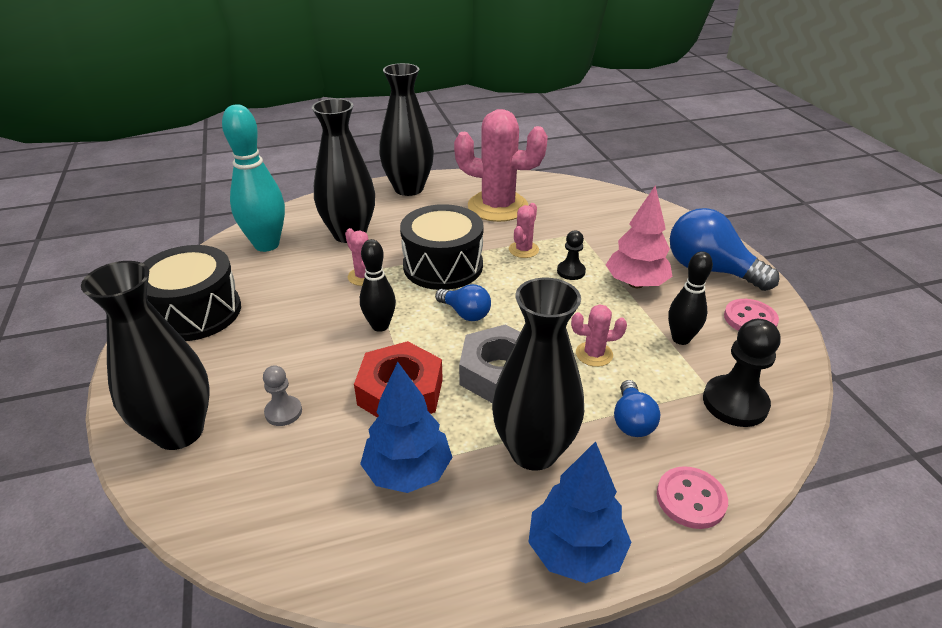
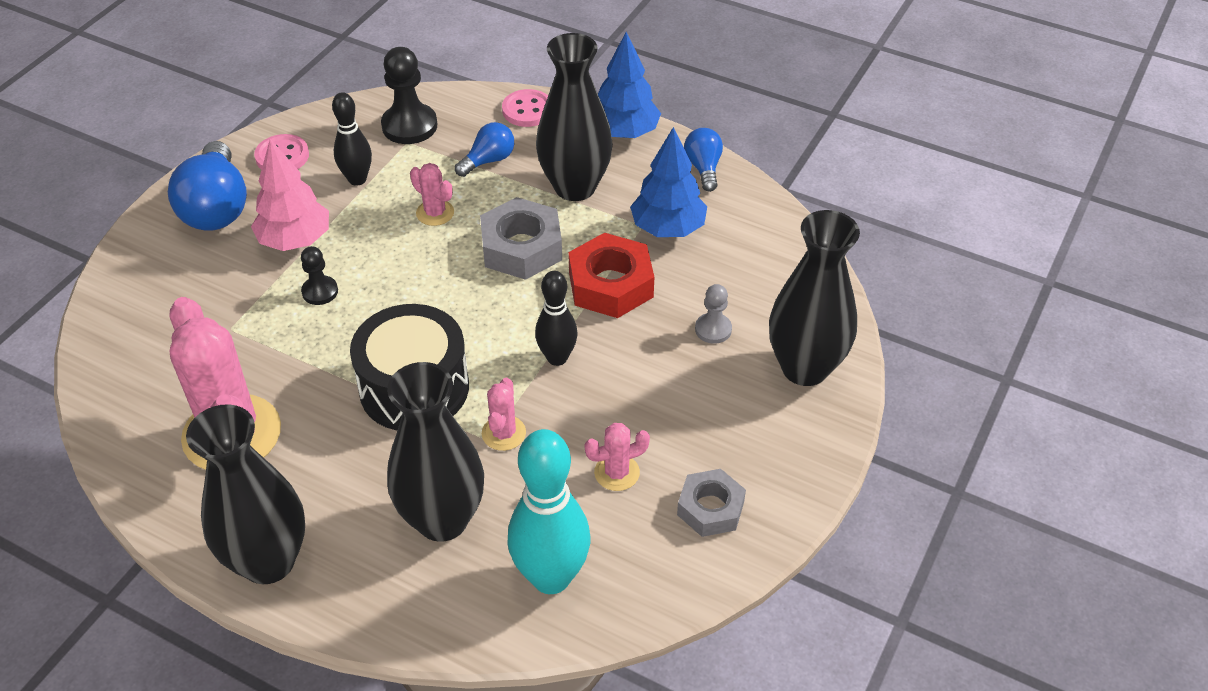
camera: 135 degrees left, 10 degrees up
black drum [143,245,241,341] -> grey nut [677,469,746,537]
blue light bulb [435,284,491,321] -> blue light bulb moved to [684,128,723,192]
pink cactus [509,203,539,258] -> pink cactus moved to [585,423,650,491]

